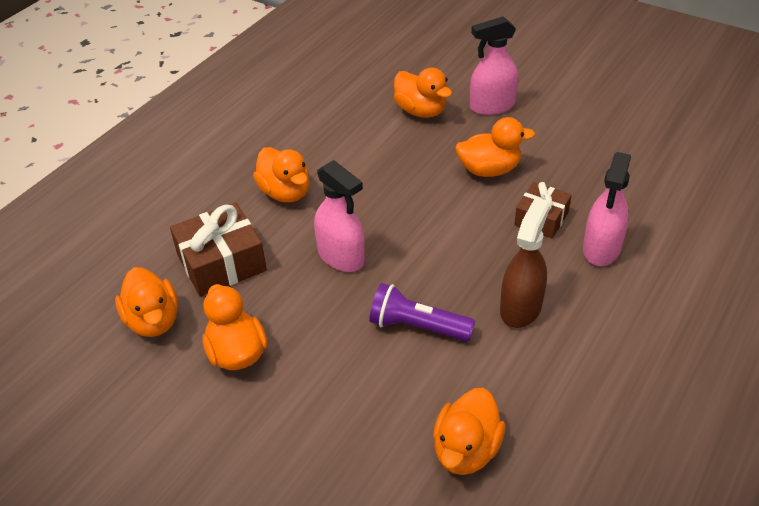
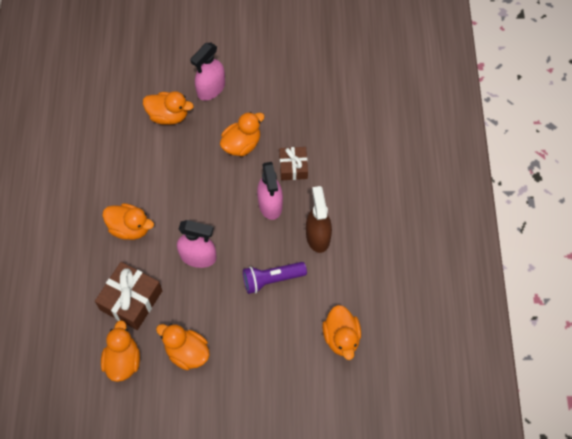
camera: 35 degrees left, 20 degrees up
orange duck [115,267,178,337] -> orange duck turned 120 degrees counterclockwise [101,320,140,382]
pink spray bottle [583,152,631,266] -> pink spray bottle moved to [257,162,283,220]

